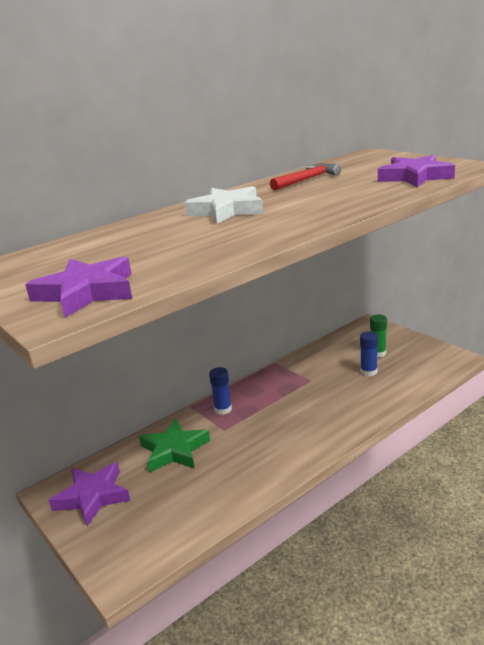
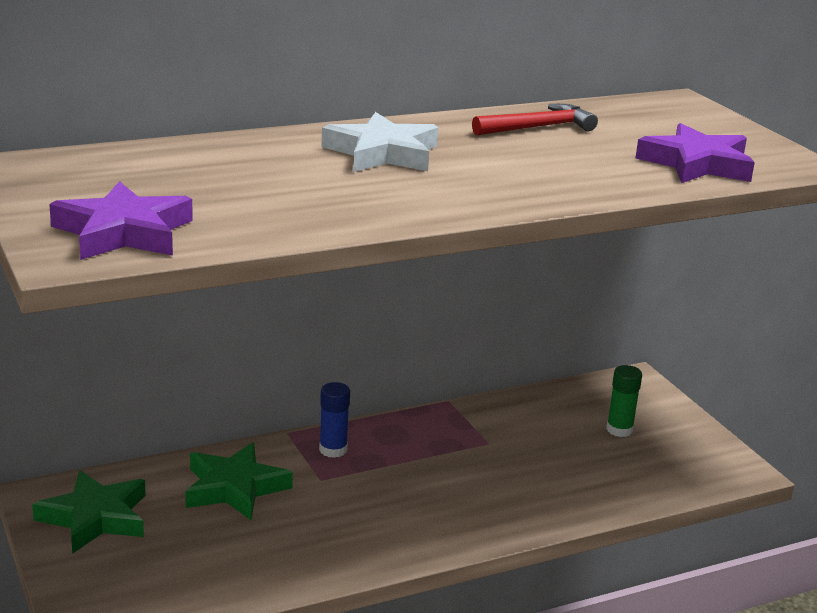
camera: 10 degrees right, 0 degrees up
purple star [48,462,130,526] -> green star [32,470,146,554]
blue glue stick [360,331,378,376] -> none

